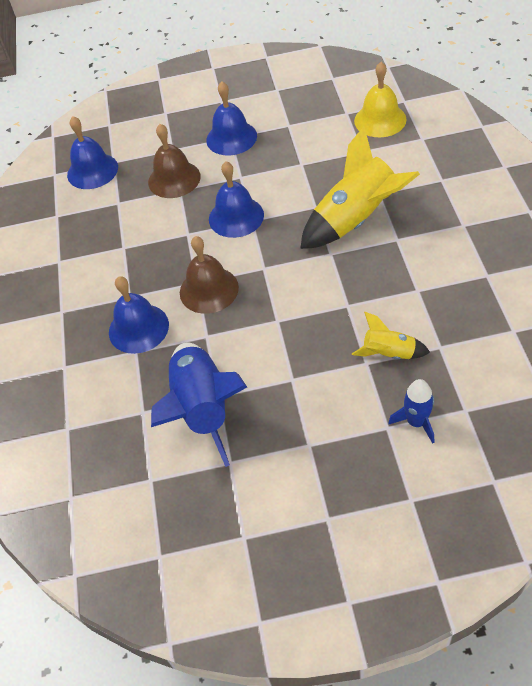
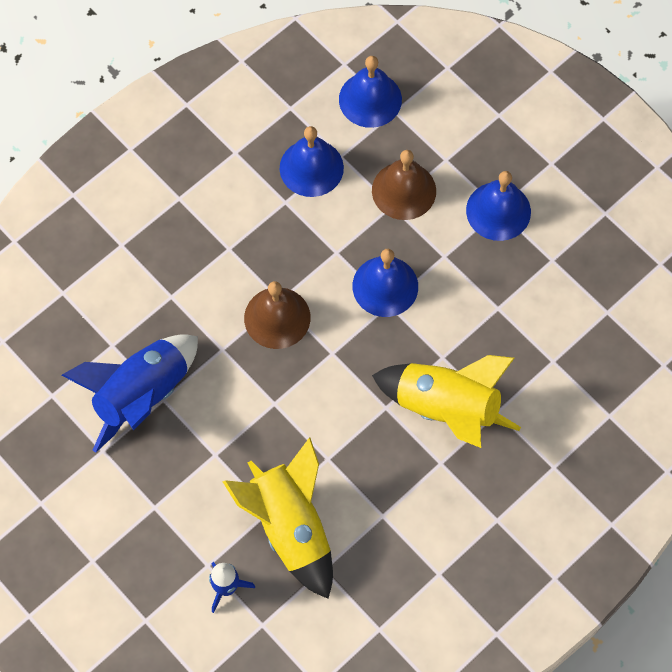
camera: 50 degrees right, 15 degrees up
blue bell [109,276,169,354] -> blue bell moved to [280,126,344,197]
yellow rocket [352,312,430,359] -> yellow rocket [222,437,333,599], size x1.95
yellow bell [354,62,407,137] -> none

